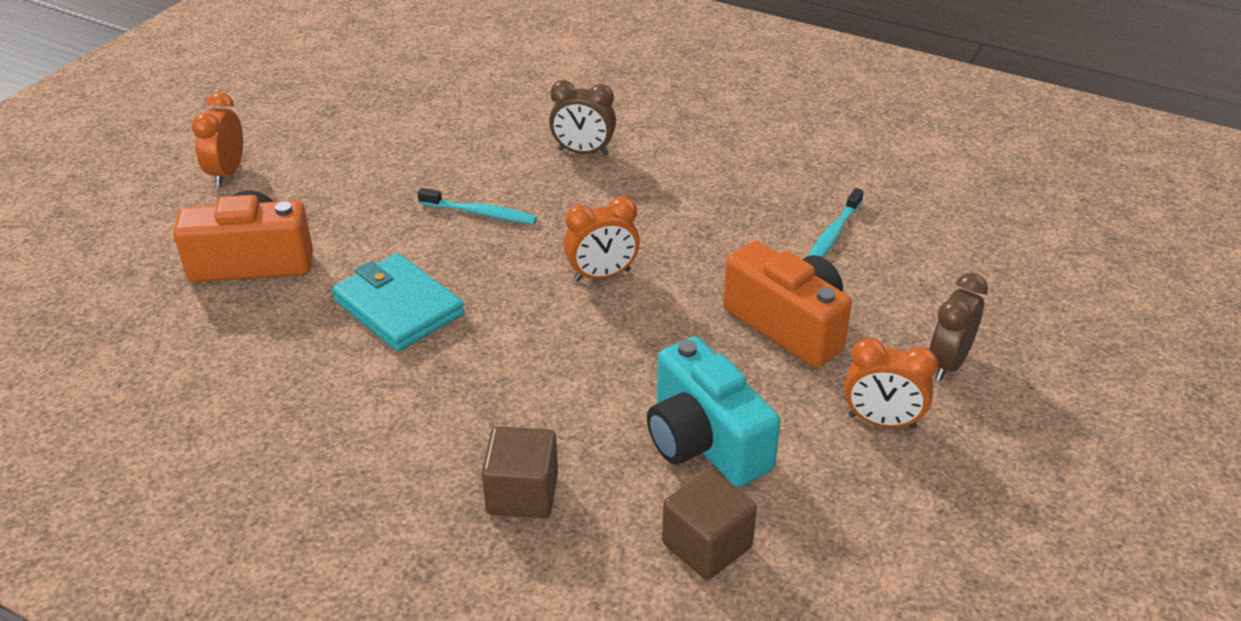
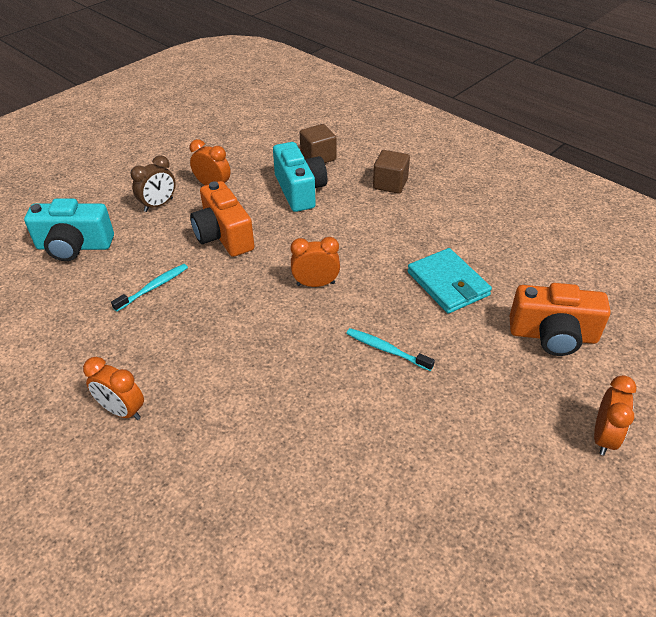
camera: 165 degrees left, 5 degrees up
brown clock [549,80,616,155] -> none
none -> turquoise camera [24,199,114,261]
none -> orange clock [83,357,144,420]

